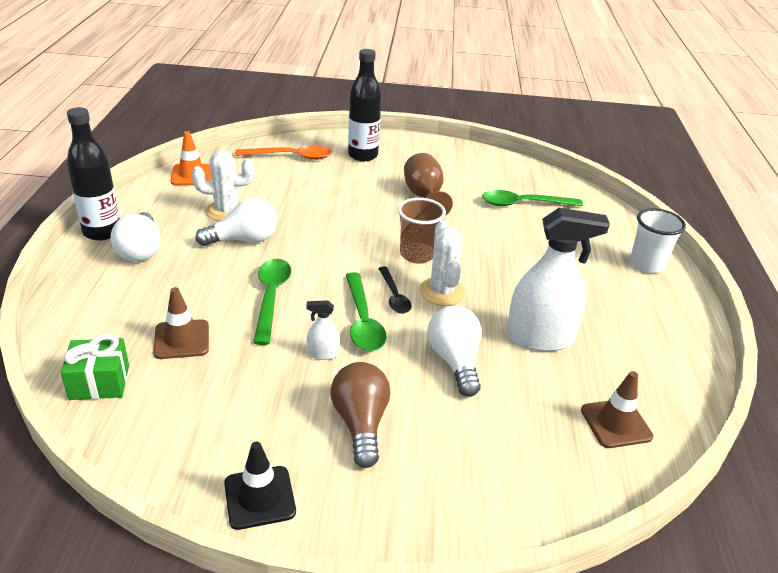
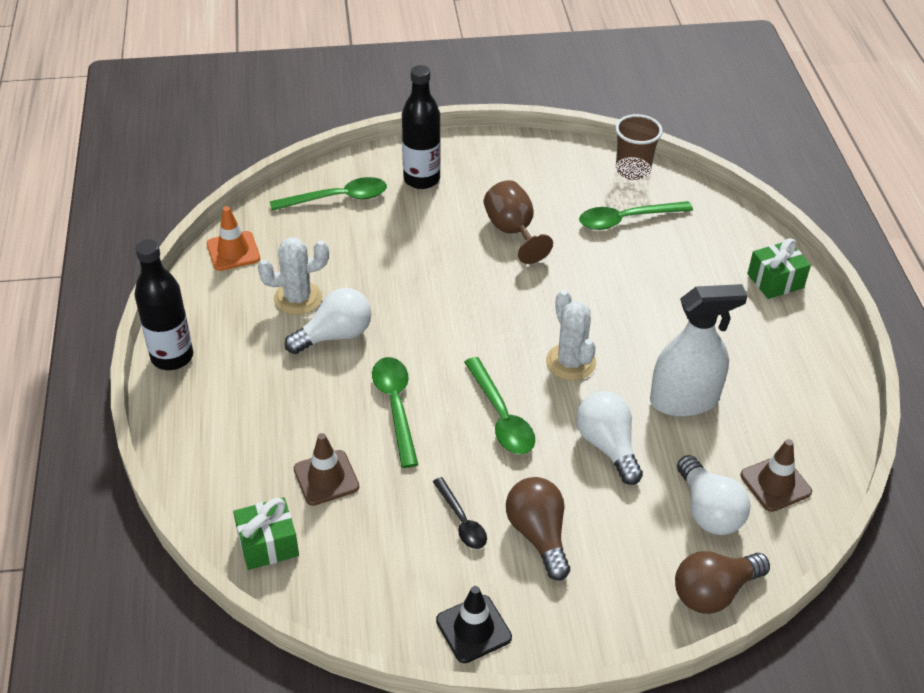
camera: 10 degrees left, 10 degrees up
white light bulb [110,212,161,262] -> white light bulb moved to [677,455,750,535]
orange spoon [235,145,332,160] -> green spoon [270,177,387,211]
white spray bottle [306,300,340,360] -> none
black spoon [378,267,412,314] -> black spoon moved to [433,477,487,549]
brown cup [398,198,446,264] -> brown cup moved to [615,114,663,180]
white cup [630,208,686,273] -> green gift [747,238,811,299]
none -> brown light bulb [675,551,770,614]

